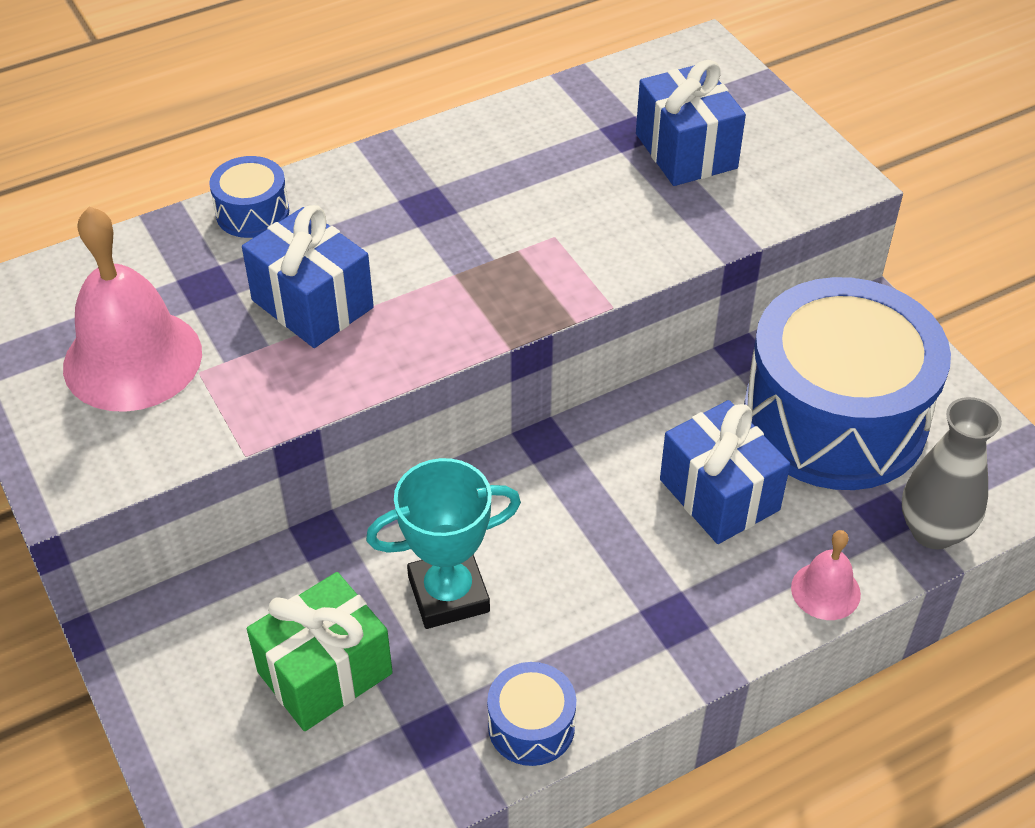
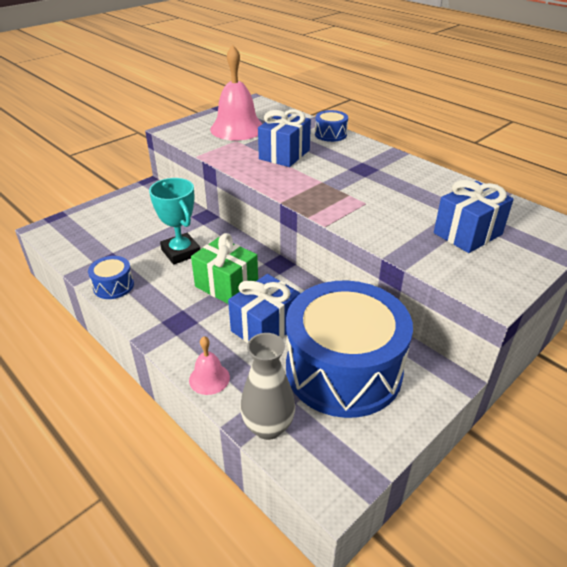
camera: 75 degrees right, 10 degrees down
green gift [247,572,393,731] -> green gift moved to [191,233,258,304]

